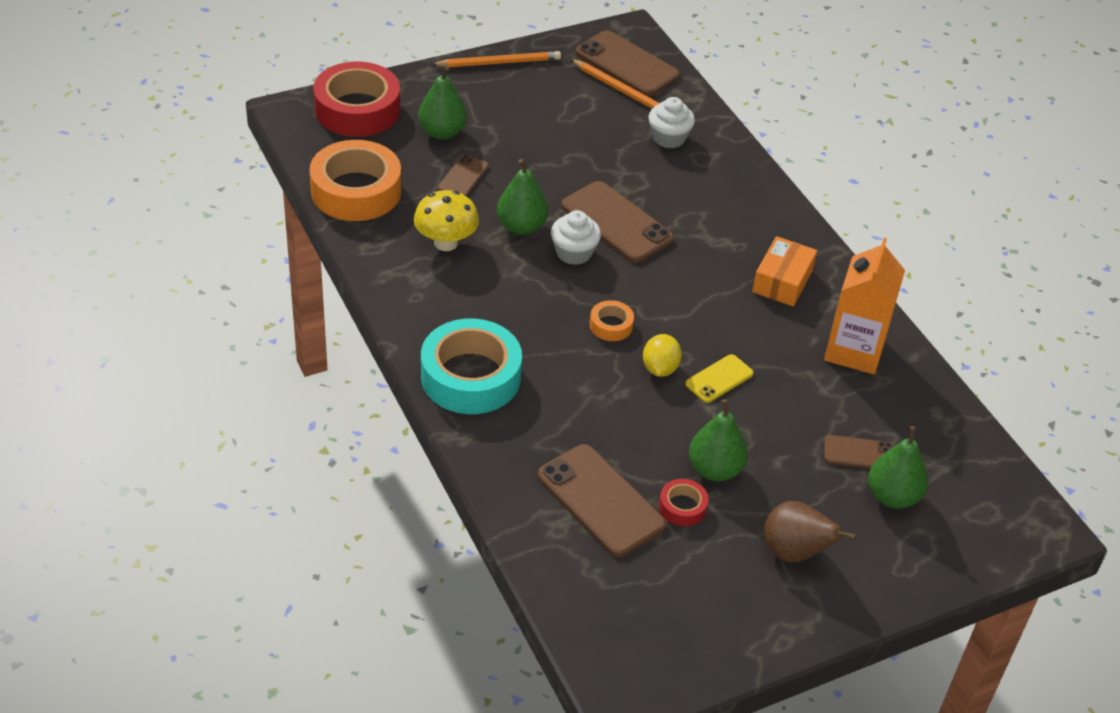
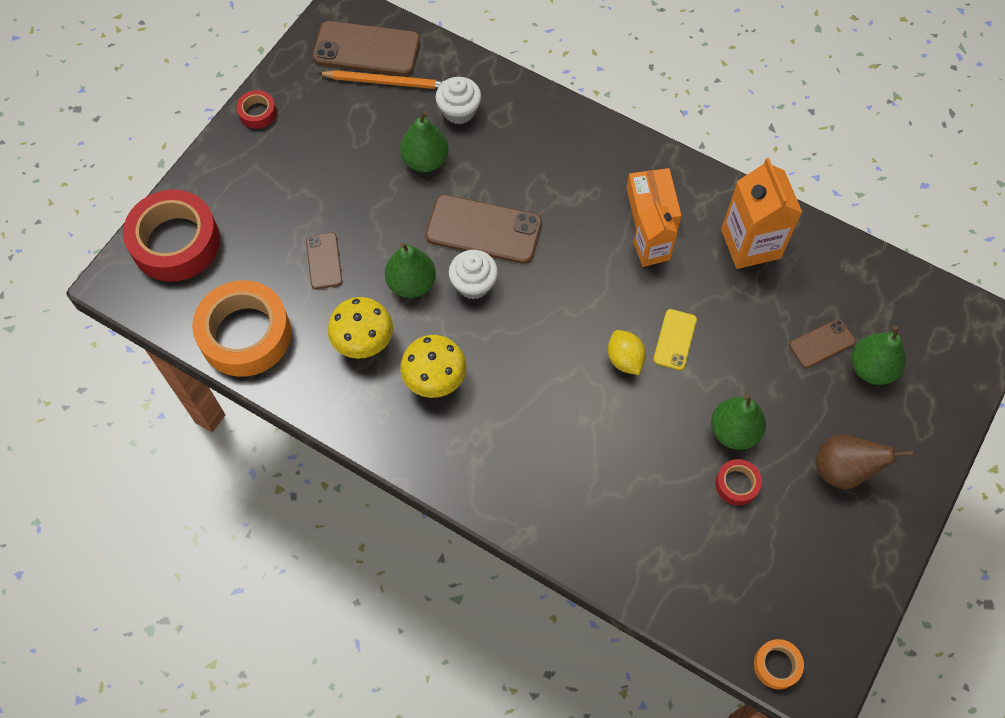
camera: 30 degrees left, 20 degrees up
green pear [418,66,467,140] -> green pear moved to [400,110,449,172]
turquoise tape [421,318,522,414] -> none
orange pencil [431,51,561,67] -> red tape [236,90,277,129]
brown phone [538,444,666,557] -> none
orange tape [590,300,634,341] -> orange tape moved to [754,639,804,689]
none -> yellow mushroom [400,335,467,398]
none -> orange carton [634,201,678,267]

